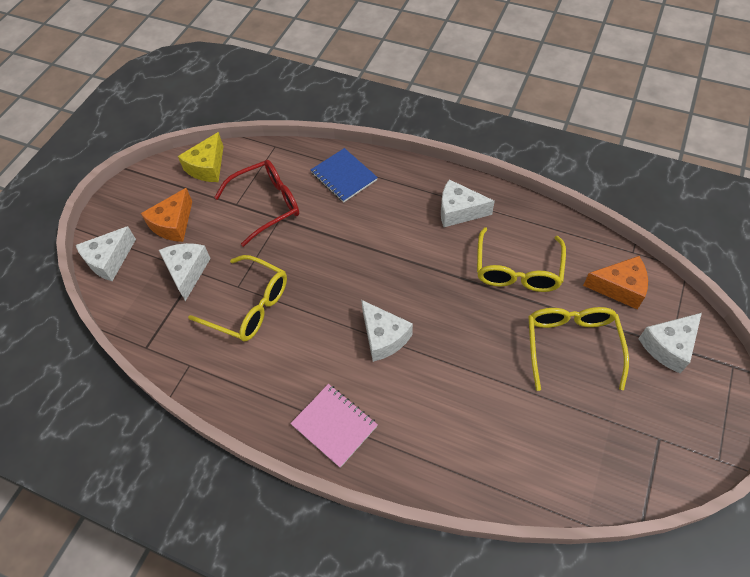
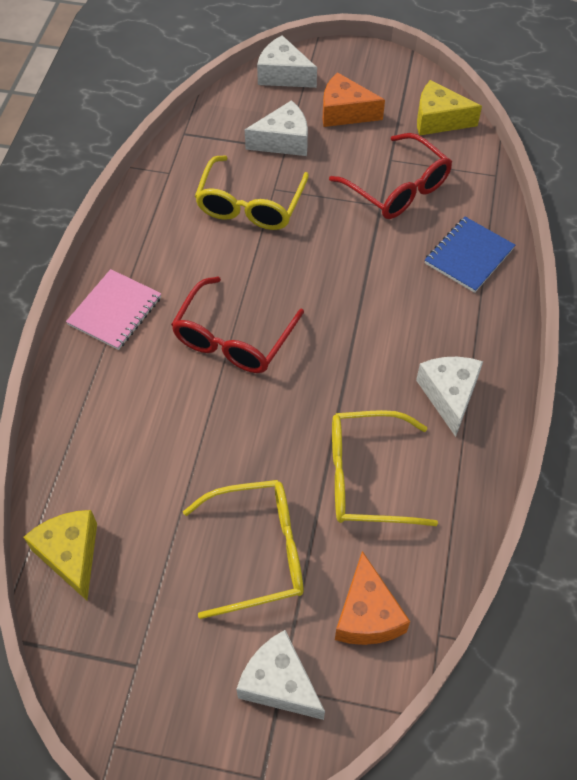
camera: 75 degrees right, 0 degrees up
white cheese [361,300,413,362] -> red glasses [171,277,304,373]
none -> yellow cheese [24,510,97,600]

